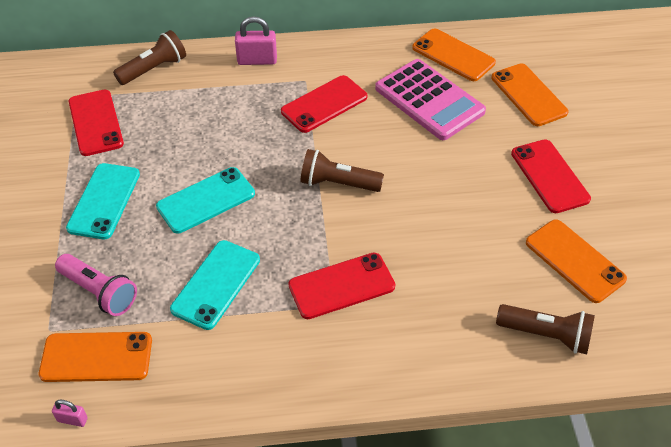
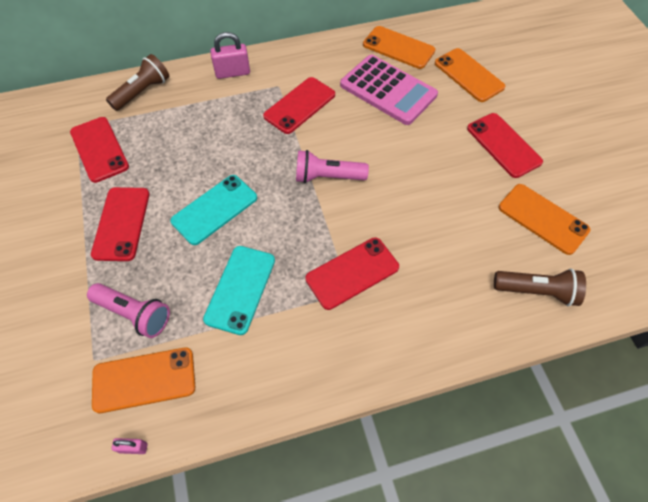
camera: 10 degrees left, 10 degrees up
turquoise phone [66,163,140,239] -> red phone [91,187,150,261]
brown flashlight [300,149,384,192] -> pink flashlight [296,150,369,183]

